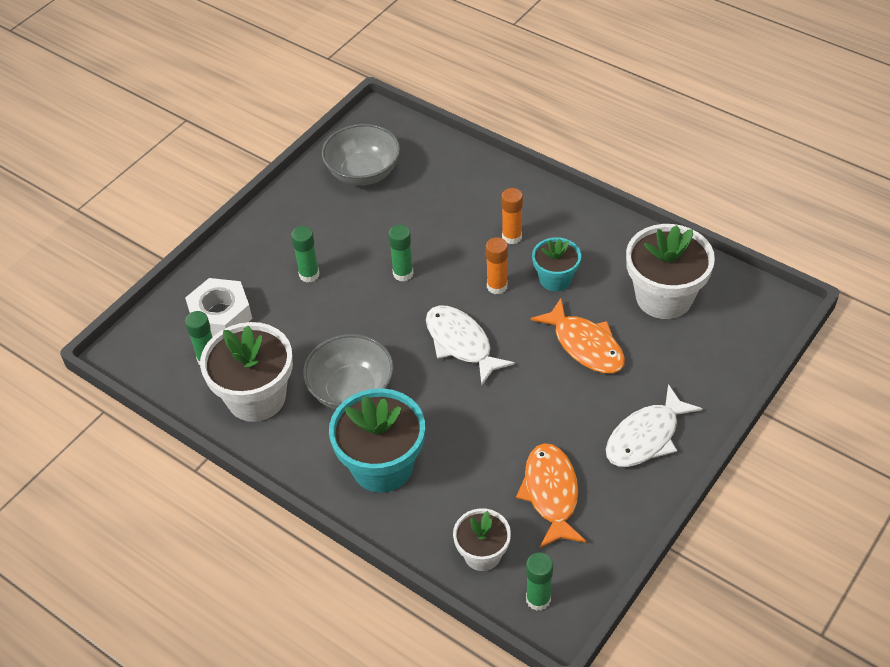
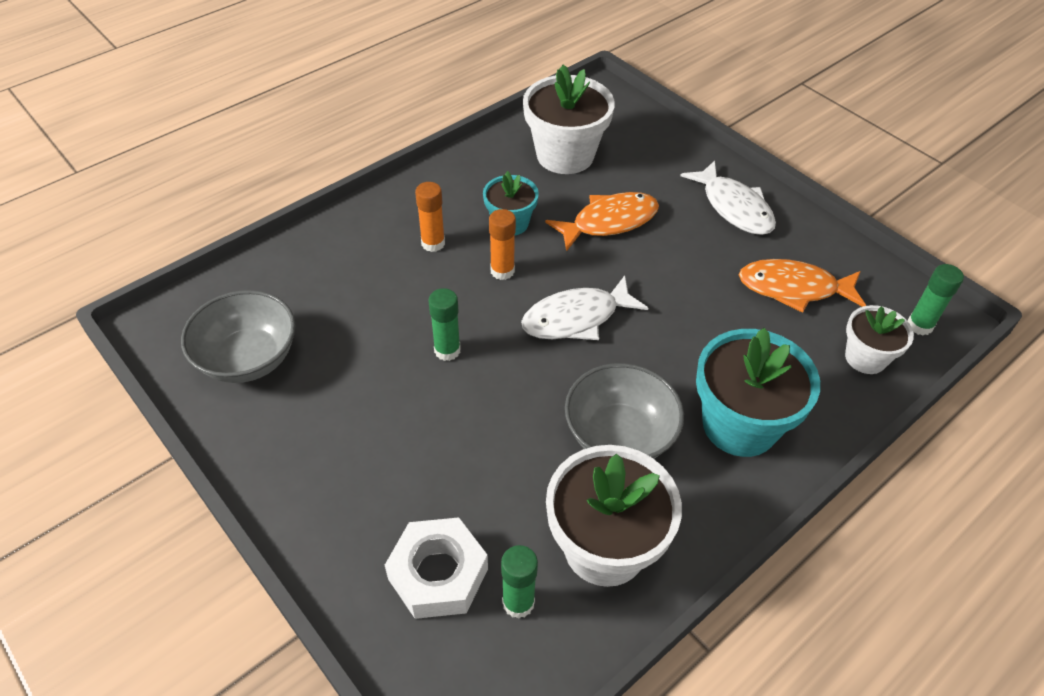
camera: 80 degrees left, 0 degrees up
green glue stick [291,226,319,282] -> none

